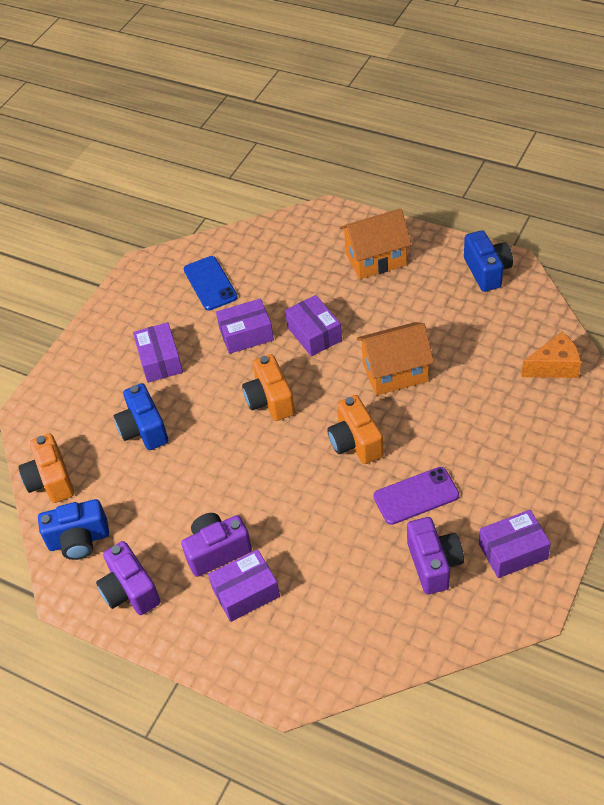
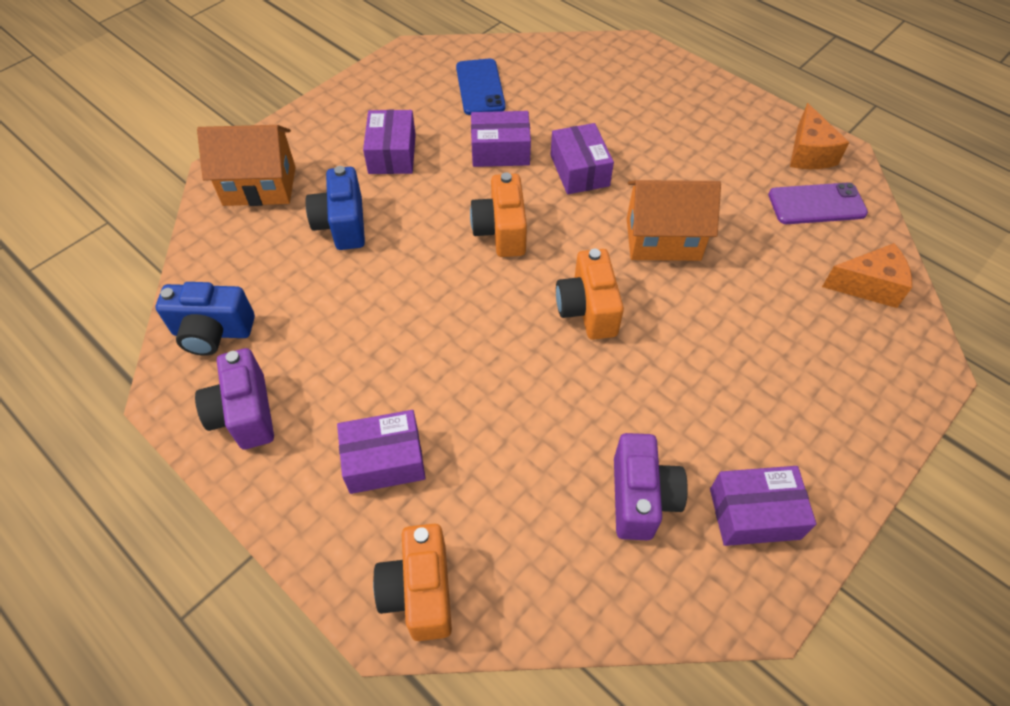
camera: 10 degrees right, 5 degrees up
orange camera [19,433,74,503] -> orange camera moved to [373,524,452,641]
purple camera [181,513,252,577] -> none
orange house [339,209,412,279] -> orange house moved to [197,125,296,206]
purple phone [373,467,459,525] -> purple phone moved to [768,183,868,224]
blue camera [464,230,513,292] -> orange cheese [790,103,849,169]

